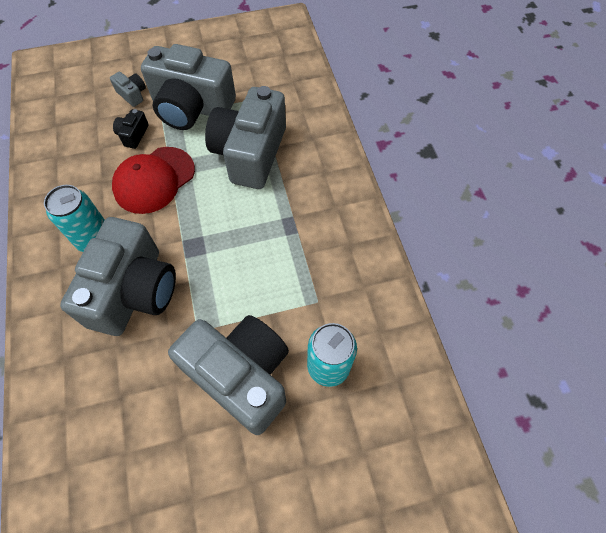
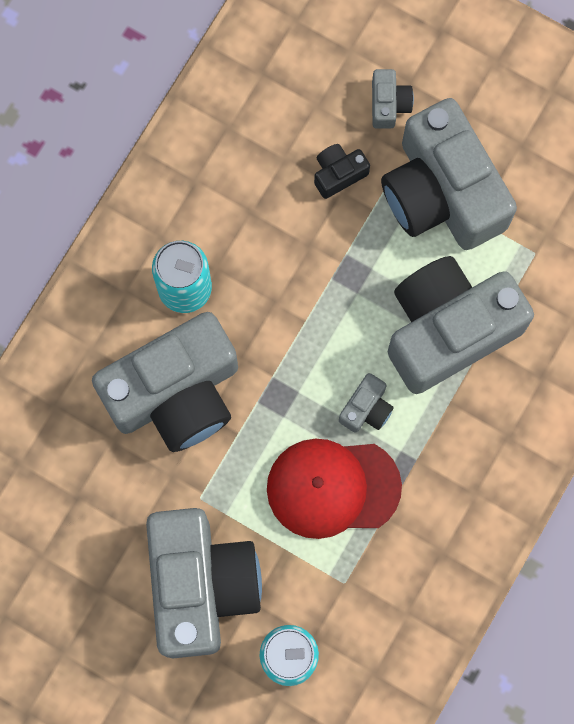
camera: 45 degrees right, 15 degrees up
red cap [112,147,195,214] -> red cap moved to [267,439,402,539]
none -> grey camera [339,373,394,433]

